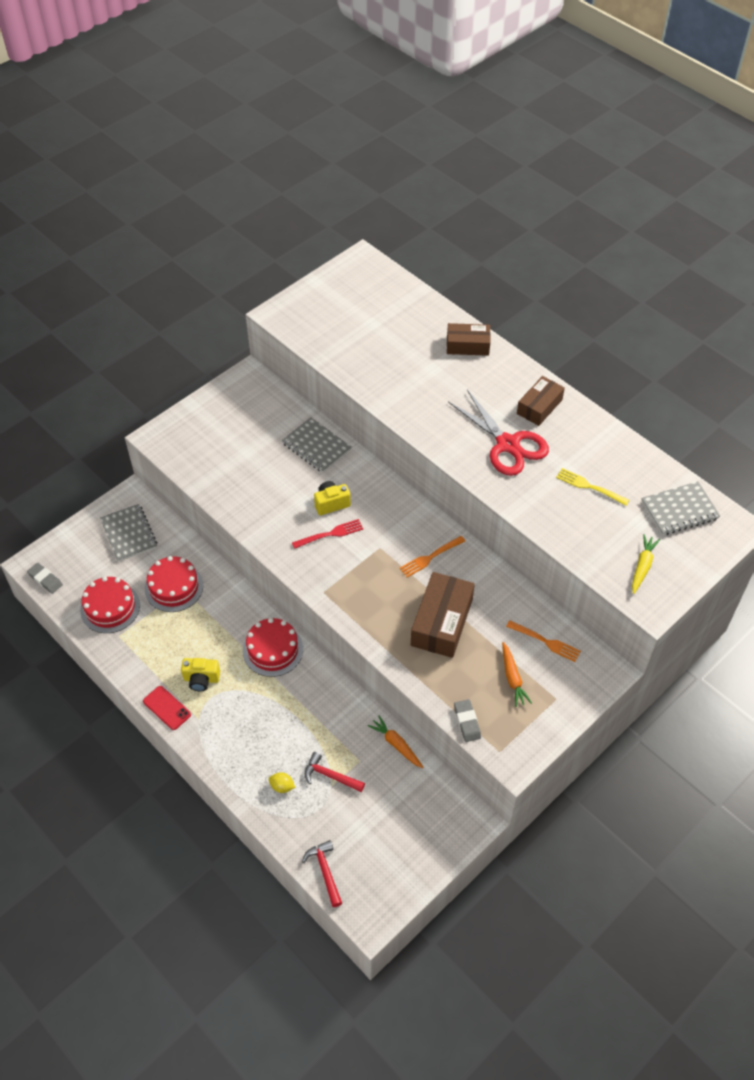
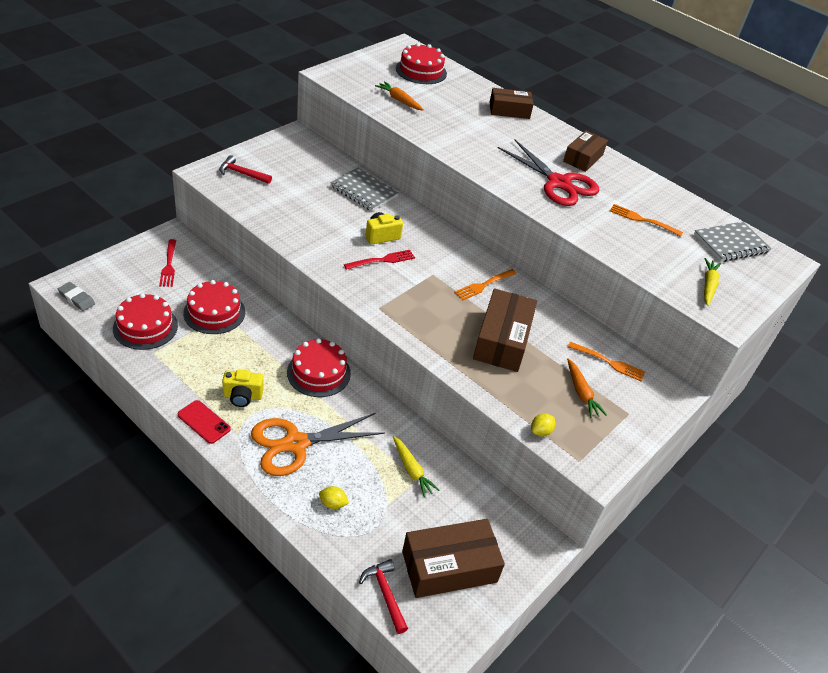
camera: 10 degrees left, 10 degrees down
grey notebook [100,504,157,562] -> red fork [159,239,176,287]
red hammer [305,752,365,792] -> red hammer moved to [219,155,272,184]
orange carrot [368,715,424,768] -> orange carrot moved to [375,81,424,110]
grey eraser [454,699,481,742] -> yellow lemon [531,413,555,437]
yellow fork [556,468,629,506] -> orange fork [610,204,683,237]
none -> orange scissors [251,413,385,476]
none -> yellow carrot [393,436,439,497]
none -> red cake [396,43,447,84]
none -> brown box [402,519,505,598]

